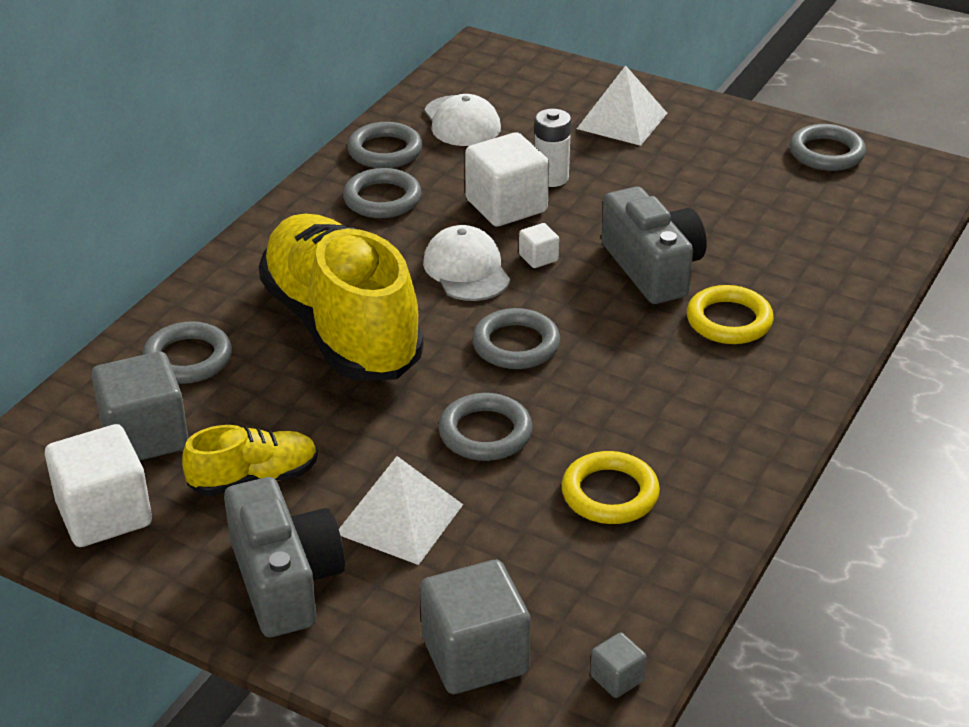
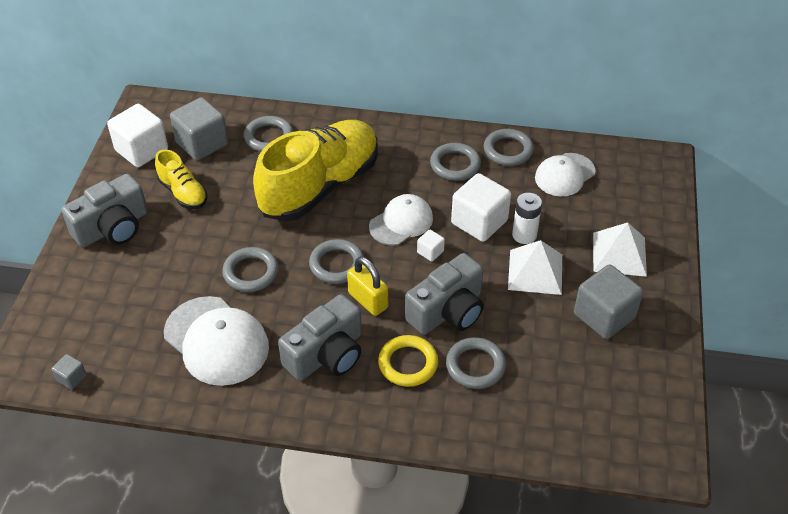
camera: 70 degrees right, 10 degrees up
white pyramid [339,456,463,565] -> white pyramid moved to [508,240,562,295]
grey cube [420,560,531,694] -> grey cube moved to [574,264,643,339]
yellow ring [561,451,660,524] -> white cap [164,296,269,386]
grey ring [790,124,866,171] -> grey ring moved to [446,337,506,389]
none -> grey camera [278,294,362,381]
none -> yellow padlock [347,257,388,316]

